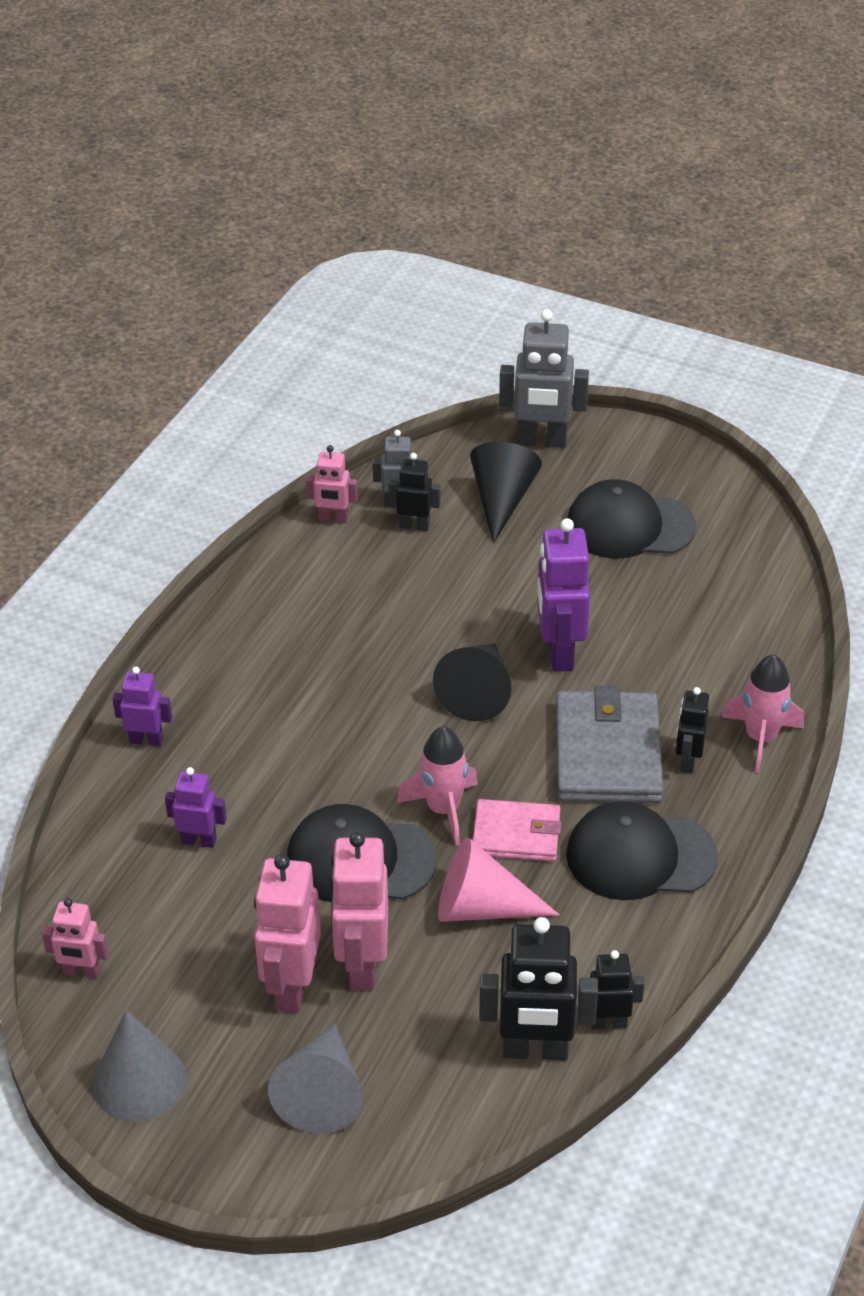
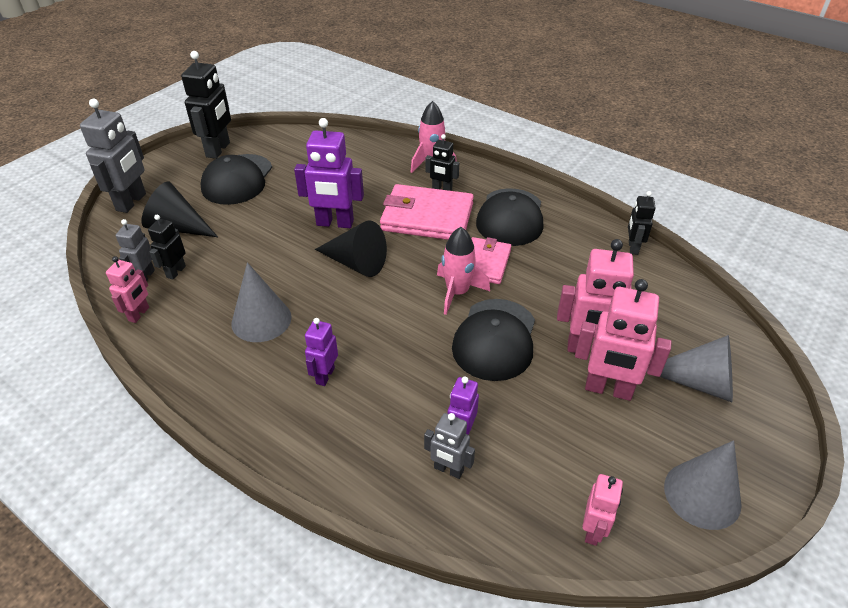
camera: 80 degrees left, 0 degrees up
purple robot [112,667,172,746] -> purple robot moved to [305,318,338,386]
pink cone [438,838,560,922] -> none
black robot [479,917,598,1060] -> black robot moved to [181,51,231,159]
grey wallet [556,686,664,803] -> pink wallet [380,184,474,240]
none -> grey cone [231,262,292,342]
none -> grey robot [424,413,475,479]

